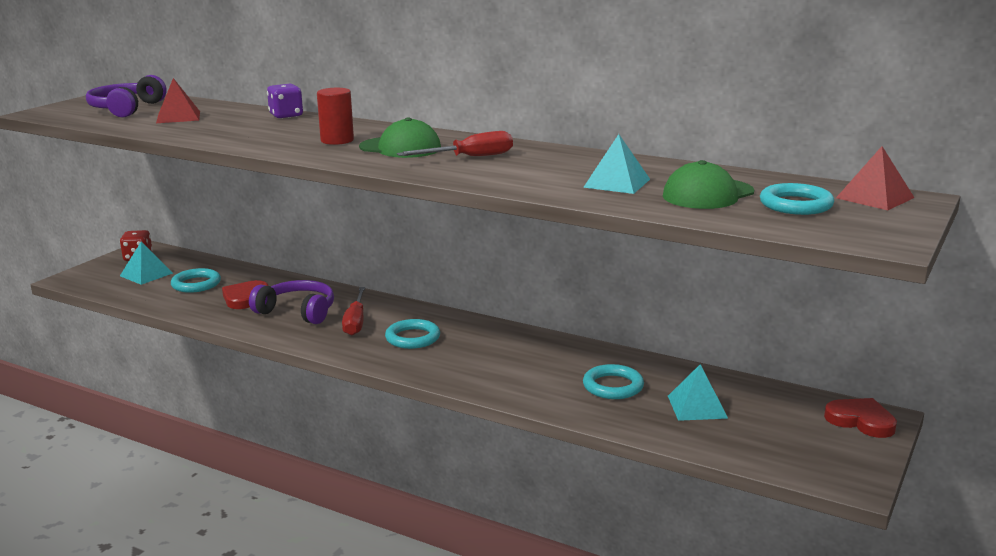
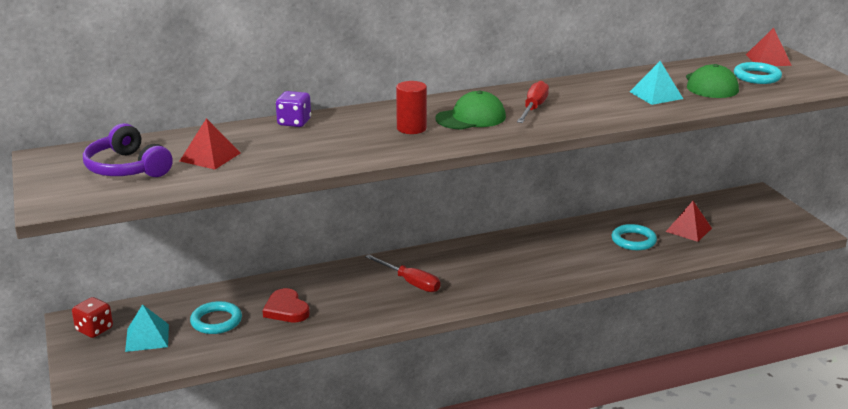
camera: 50 degrees left, 5 degrees up
purple headphones [249,280,334,324] -> none
turquoise ring [385,319,440,349] -> none
turquoise pyramid [668,364,728,421] -> red pyramid [666,201,712,242]
red heart [824,398,897,438] -> none

